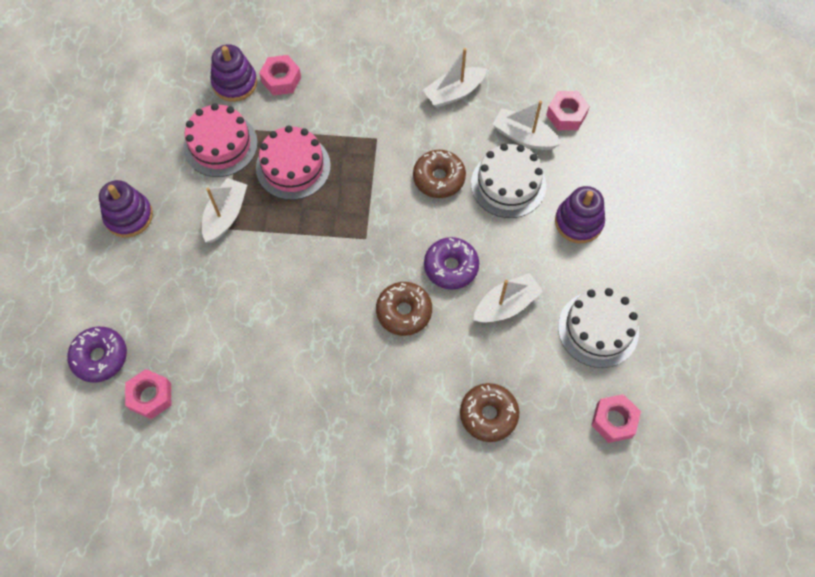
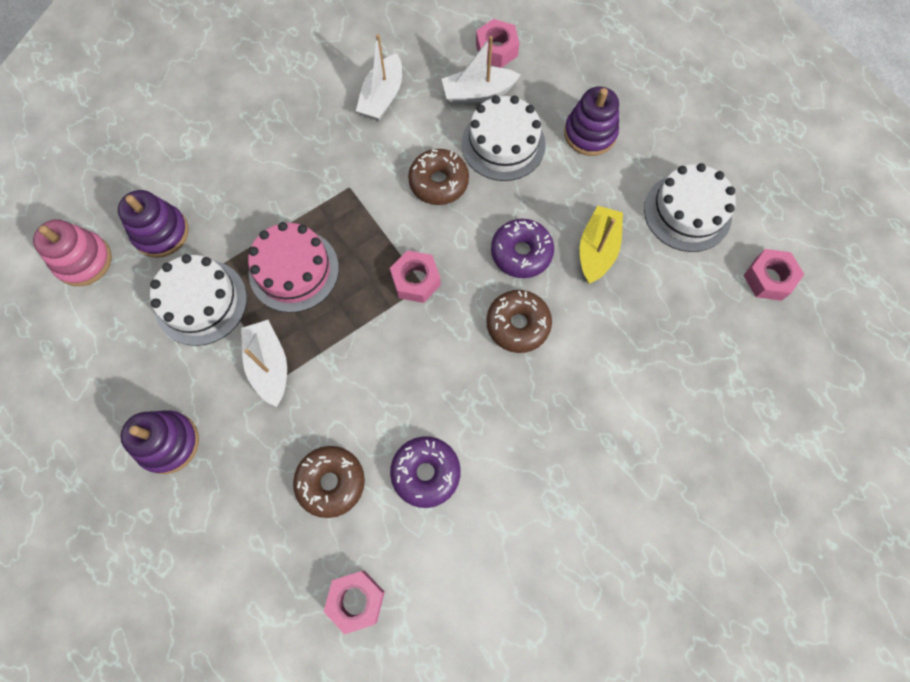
camera: 40 degrees left, 5 degrees up
purple donut [67,327,127,383] -> purple donut moved to [390,436,461,508]
pink cake [183,103,258,177] -> white cake [150,254,247,346]
pink nut [259,55,301,96] -> pink nut moved to [390,250,441,303]
brown donut [460,383,519,442] -> brown donut moved to [293,446,365,518]
white boat [473,273,543,323] -> yellow boat [580,205,623,284]
none -> pink stacking toy [33,219,112,286]

